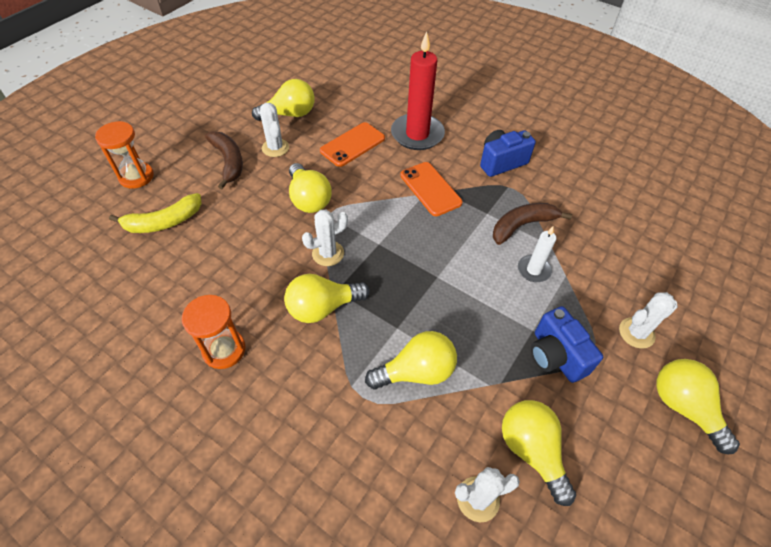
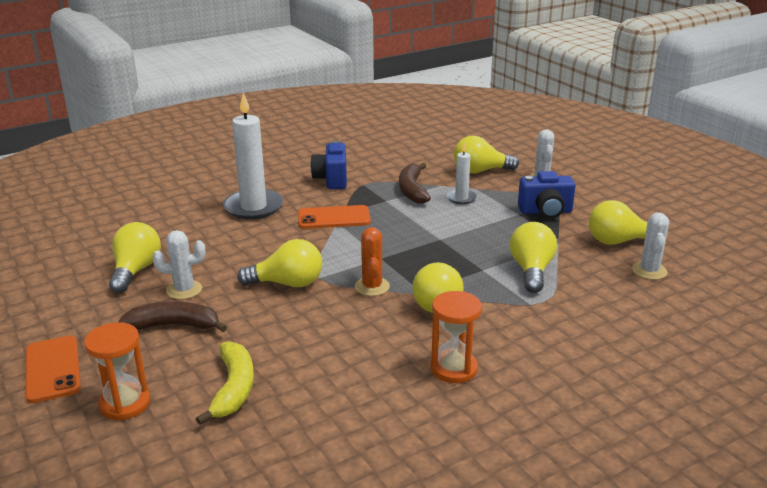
camera: 65 degrees left, 25 degrees down
white cactus [302,210,348,266] -> orange cactus [355,227,390,296]
orange phone [320,122,385,167] -> orange phone moved to [25,336,81,403]
red candle [391,31,445,150] -> white candle [223,93,284,219]
yellow light bulb [656,359,740,454] -> yellow light bulb moved to [454,136,519,174]

